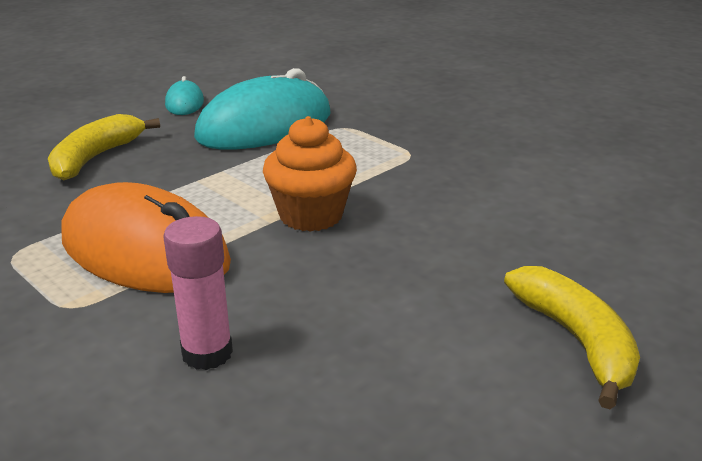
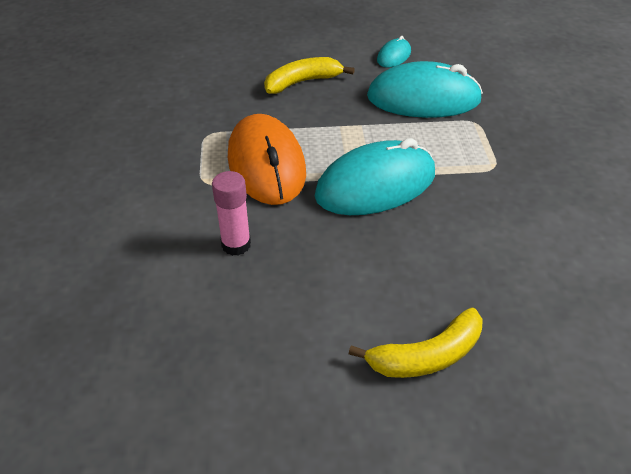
camera: 40 degrees right, 15 degrees up
orange cupcake [263,116,357,232] -> turquoise mouse [315,138,435,215]
yellow banana [504,266,640,409] -> yellow banana turned 45 degrees clockwise [349,308,483,378]

